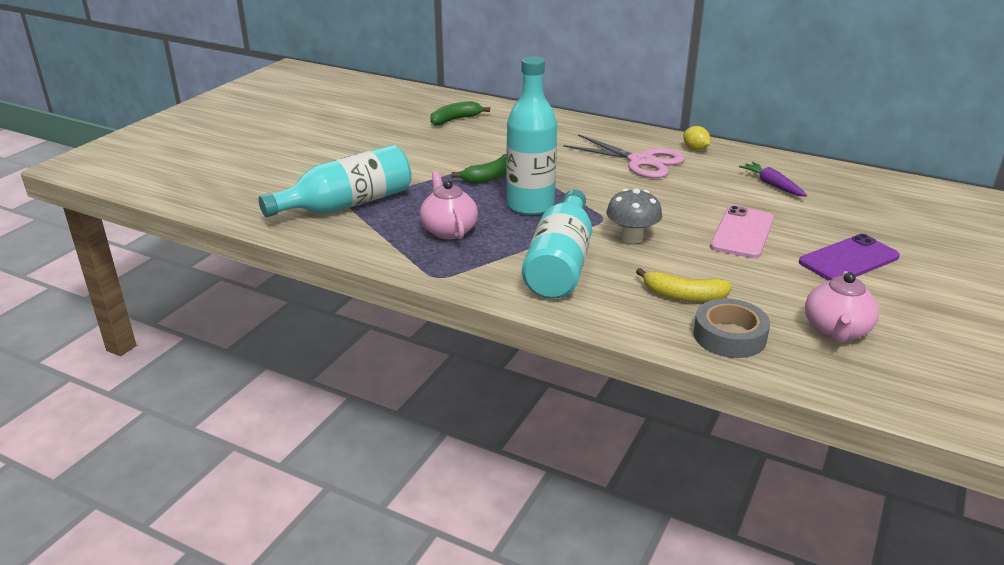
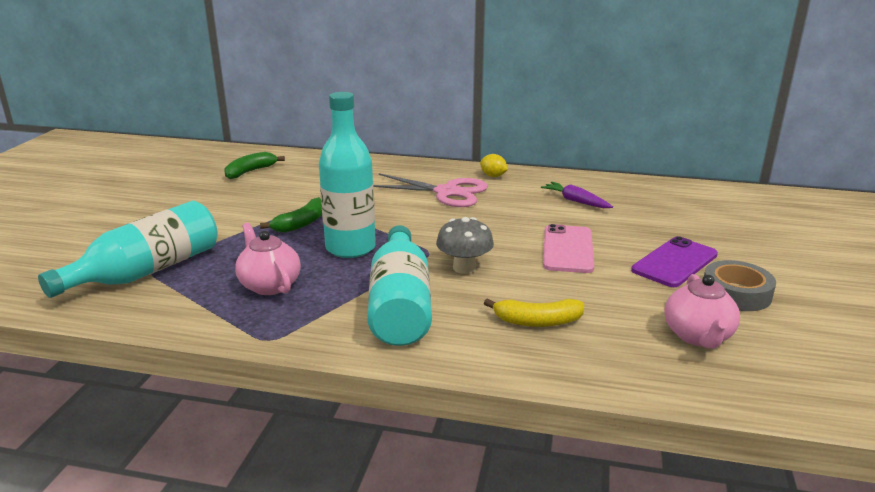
camera: 15 degrees left, 5 degrees down
grey tape [693,298,770,358] -> grey tape moved to [704,260,776,311]

